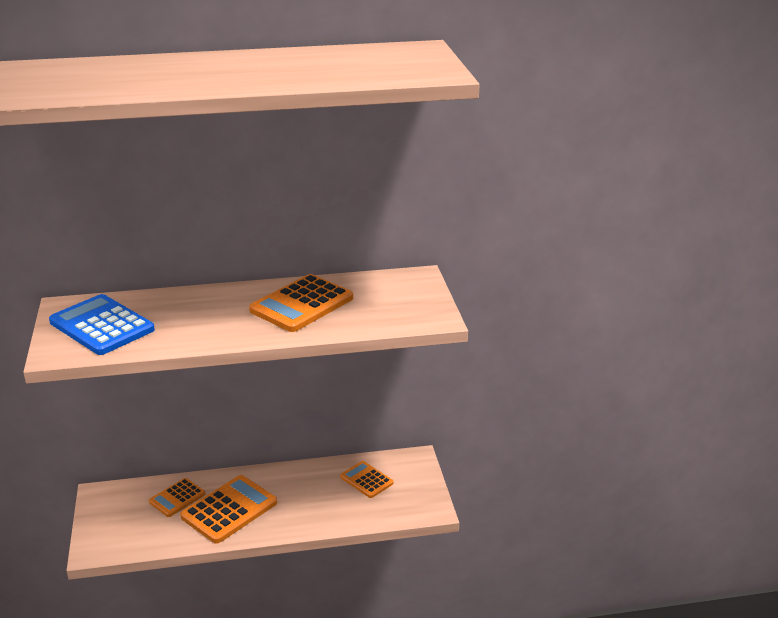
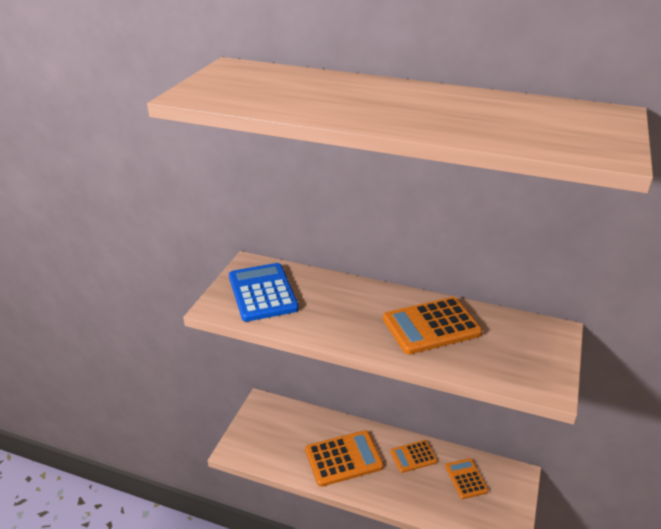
camera: 30 degrees right, 5 degrees up
orange calculator [149,478,205,517] -> orange calculator moved to [390,440,437,473]

